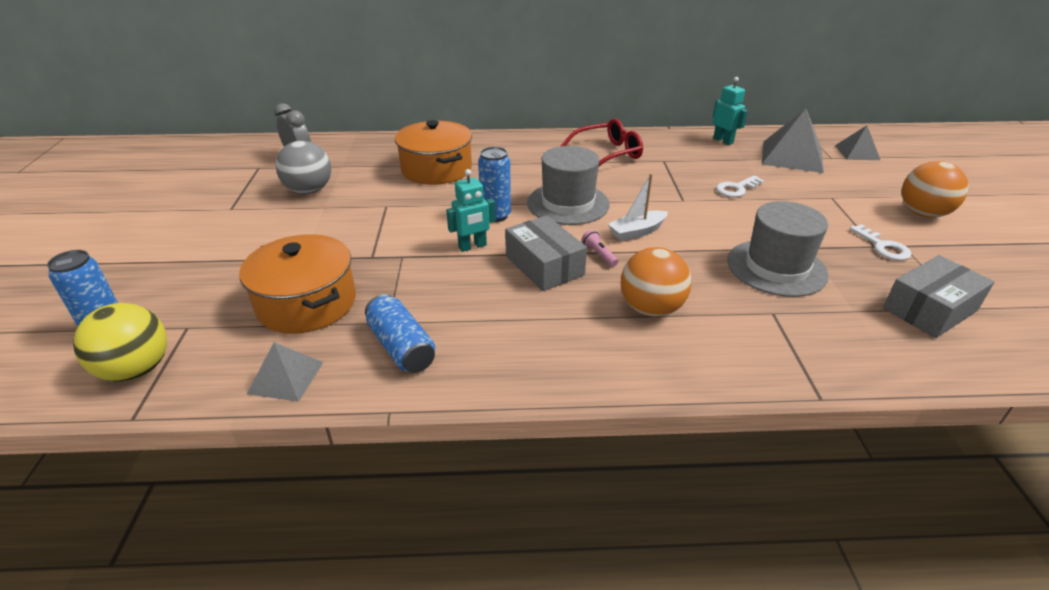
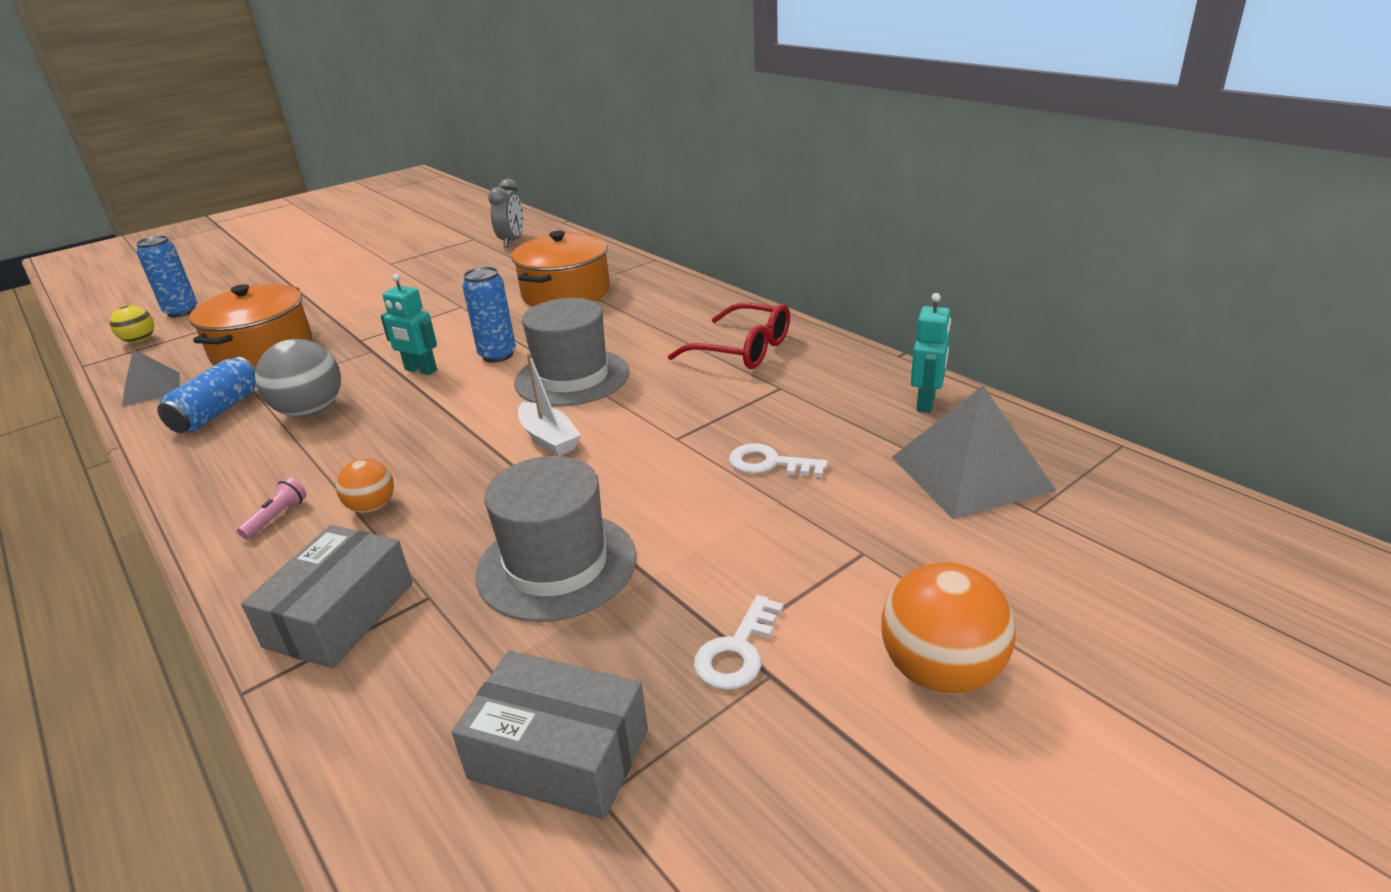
camera: 55 degrees right, 5 degrees down
yellow ball [73,303,167,382] -> yellow ball [110,305,154,343], size x0.58
grey ball [276,140,331,194] -> grey ball moved to [255,339,341,417]
grey box [505,215,587,291] -> grey box moved to [241,525,413,668]
pink flashlight [581,230,618,267] -> pink flashlight moved to [237,478,307,539]
white boat [608,174,668,241] -> white boat turned 150 degrees counterclockwise [518,353,581,456]
orange ball [621,247,692,317] -> orange ball [336,459,394,513], size x0.58
grey pyramid [835,125,880,160] -> none

